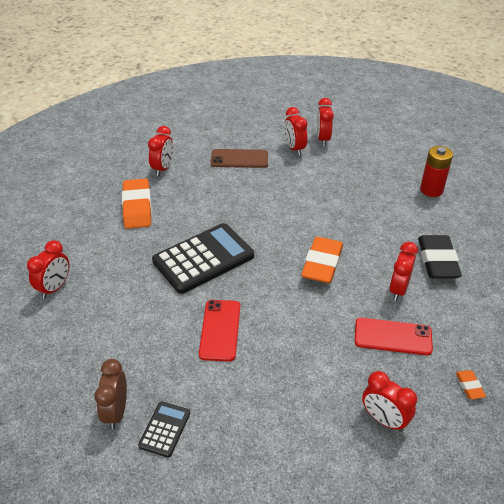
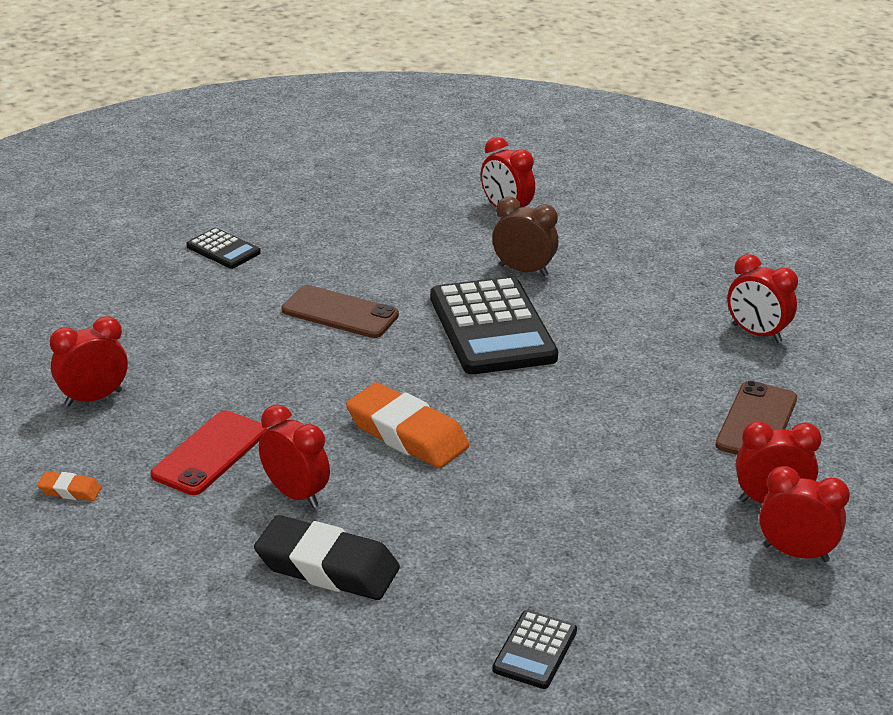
camera: 110 degrees right, 10 degrees down
brown clock [94,359,127,429] -> brown clock moved to [492,197,559,276]
orange eraser [122,178,152,229] -> none
red phone [199,300,240,362] -> brown phone [282,285,399,338]
red battery [420,146,453,197] -> black calculator [492,610,577,689]

